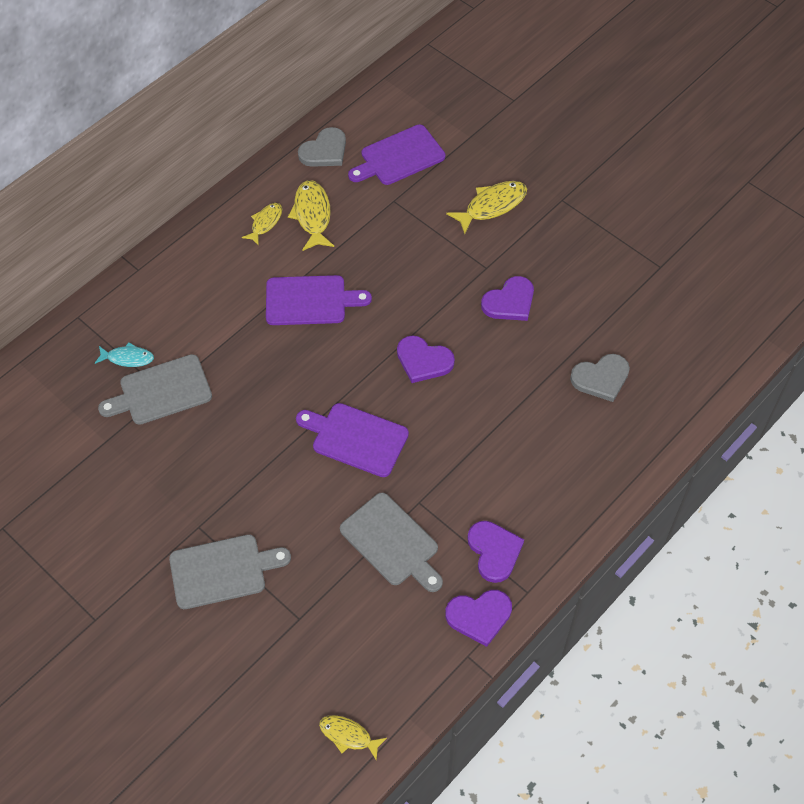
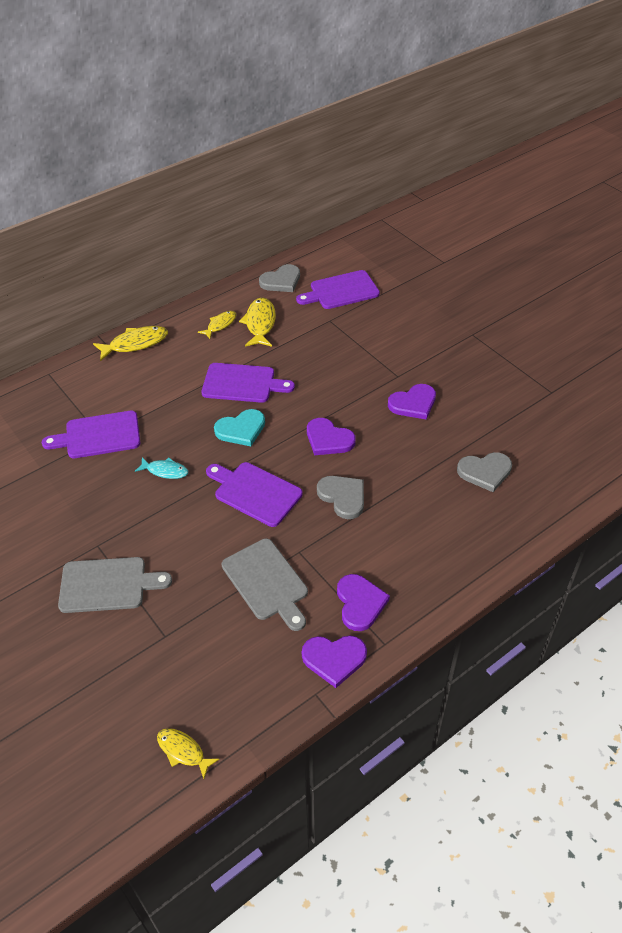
camera: 10 degrees right, 10 degrees down
turquoise fish [95,342,154,367] -> turquoise fish moved to [135,457,188,479]
grey cutting board [98,354,212,425] -> purple cutting board [42,411,140,458]
yellow fish [446,181,527,234] -> yellow fish moved to [93,326,168,361]
none -> turquoise heart [214,409,265,446]
none -> grey heart [317,476,364,519]

